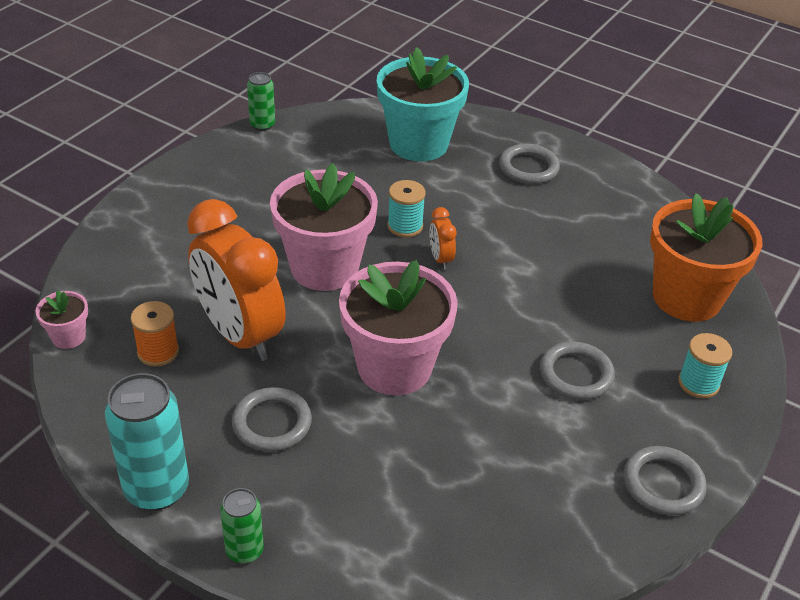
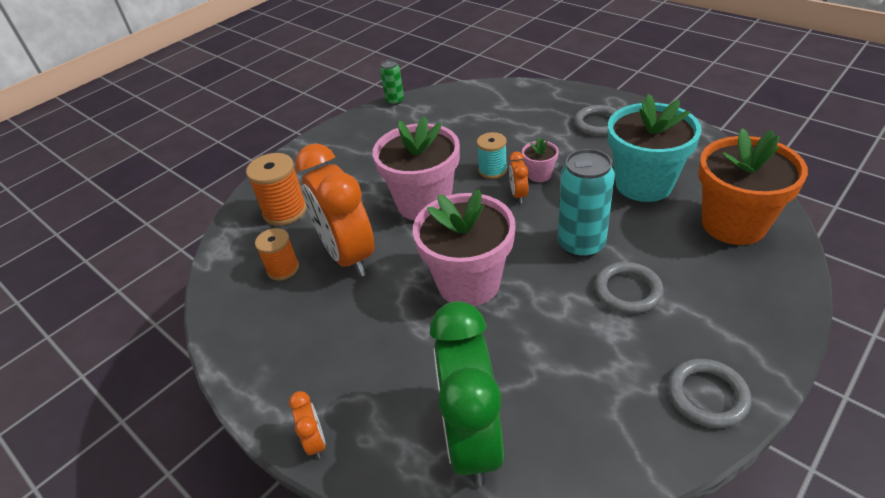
camera: 15 degrees right, 0 degrees up
pink flower pot [35,290,88,349] -> pink flower pot moved to [522,138,559,182]
turquoise can [105,373,189,511] -> turquoise can moved to [558,149,615,258]
green can [220,488,264,564] -> orange clock [289,391,325,459]
grey ring [232,387,312,452] -> none
turquoise flower pot [377,47,469,161] -> turquoise flower pot moved to [608,94,702,202]
turquoise spool [678,333,732,398] -> none
none -> orange spool [246,153,307,226]
none -> green clock [430,301,504,487]

